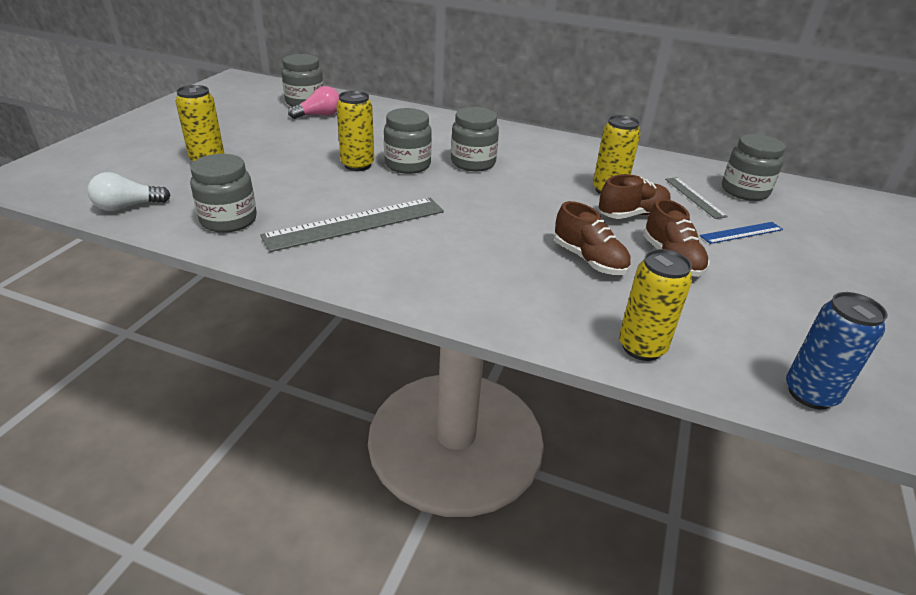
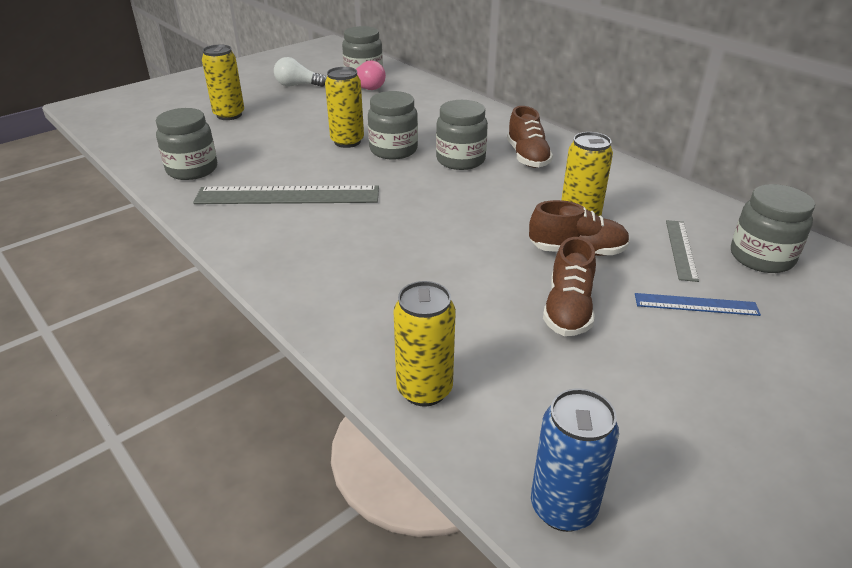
camera: 30 degrees right, 0 degrees up
white light bulb [87,172,171,211] -> white light bulb moved to [274,57,326,87]
brown shoe [554,201,631,275] -> brown shoe moved to [507,106,553,168]

